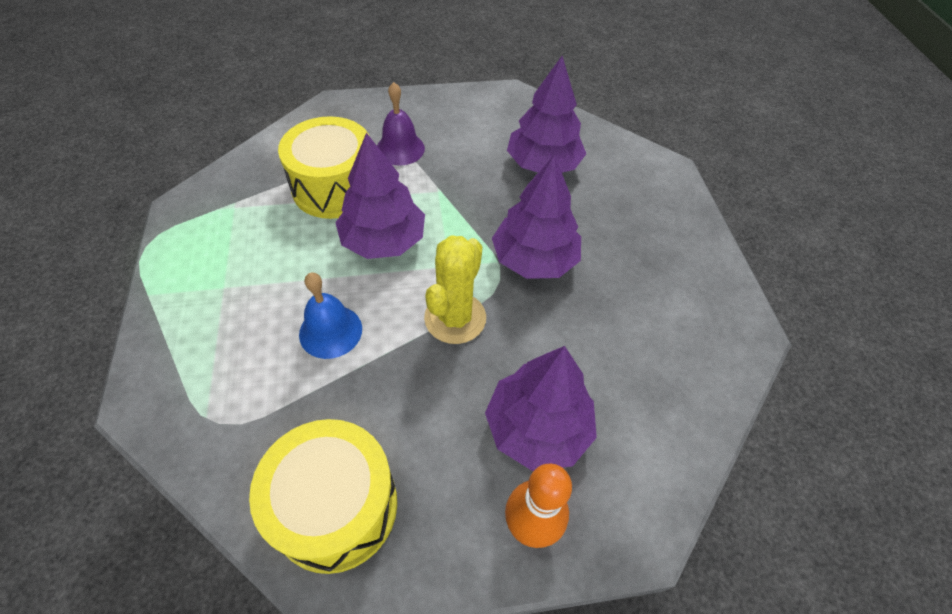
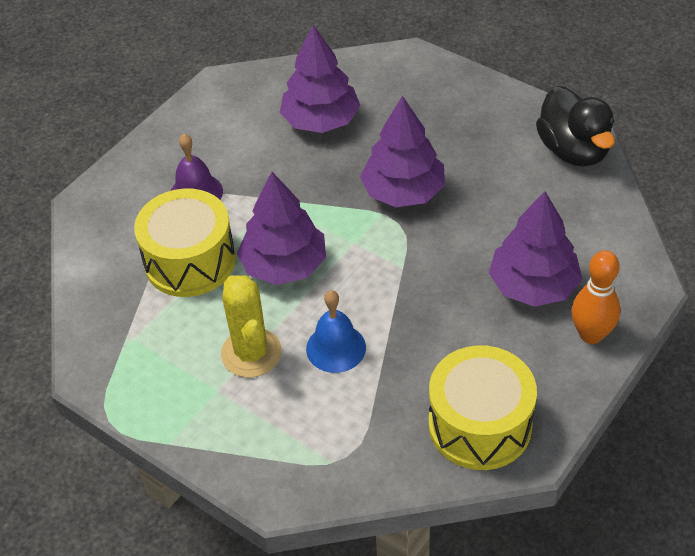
camera: 40 degrees left, 5 degrees down
yellow cactus [424,235,486,344] -> yellow cactus moved to [221,275,282,377]
none -> black duck [536,86,615,167]

